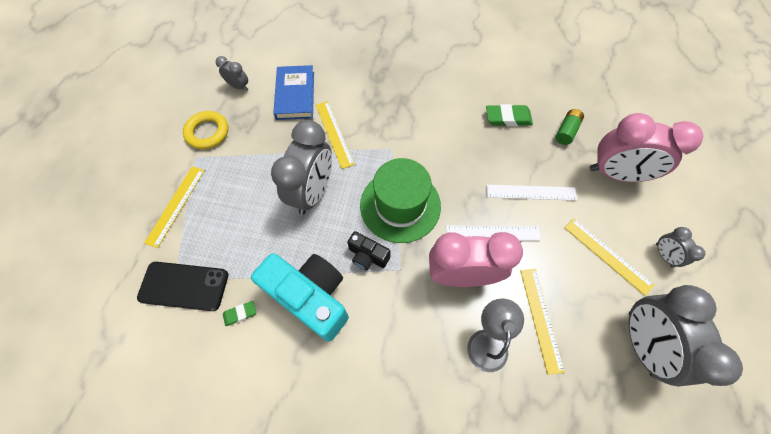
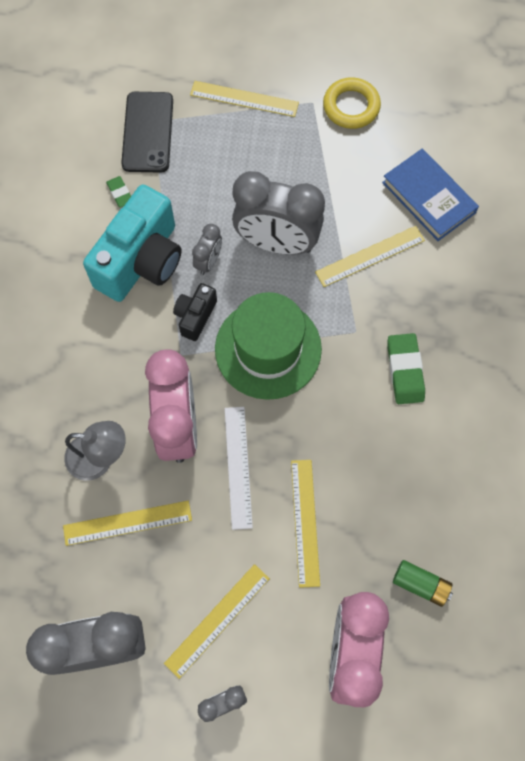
camera: 85 degrees right, 5 degrees up
grey clock [215,56,248,91] -> grey clock moved to [192,224,222,275]
blue book [273,65,314,120] -> blue book turned 60 degrees clockwise [382,149,479,241]
green eraser [486,104,533,127] -> green eraser moved to [388,333,425,404]
white ruler [486,185,577,201] -> yellow ruler [291,460,320,588]

